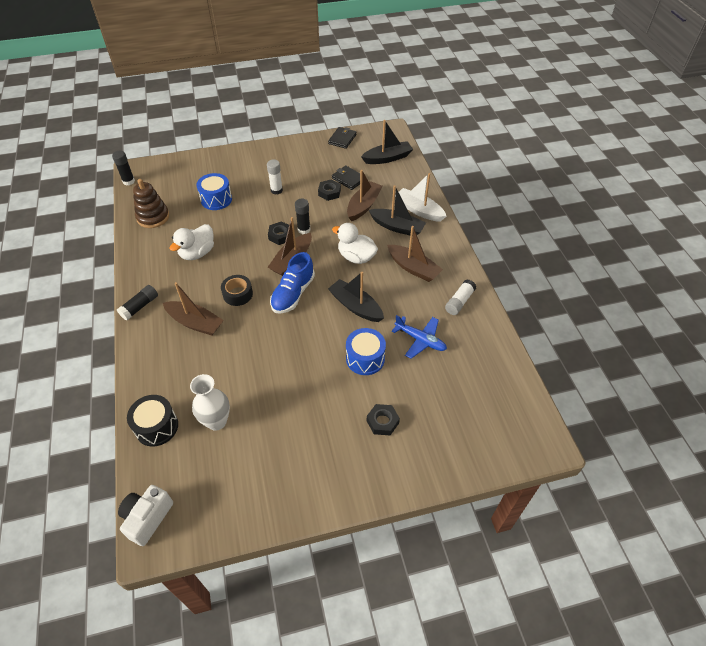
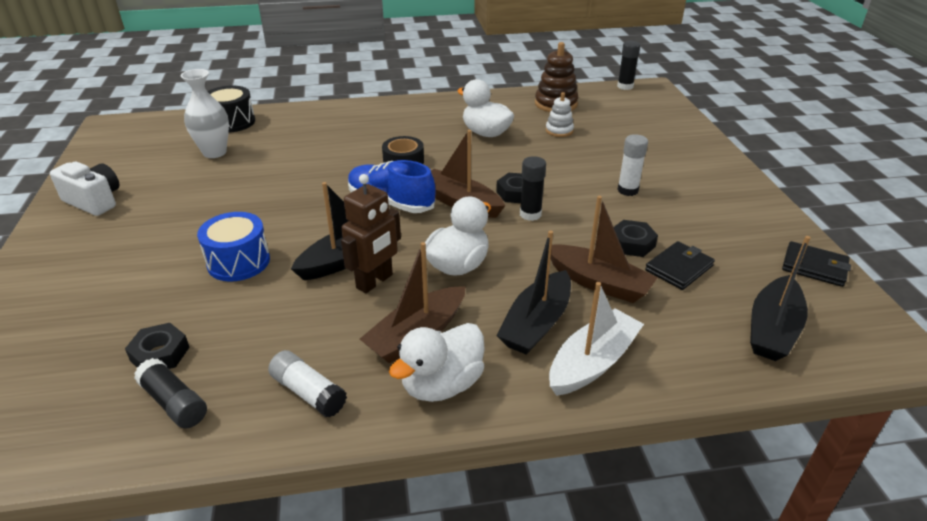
camera: 95 degrees right, 15 degrees down
black glue stick [117,285,158,321] -> black glue stick moved to [134,358,207,428]
white camera [118,485,173,546] -> white camera moved to [50,162,120,216]
brown boat [163,282,224,335] -> none
blue drum [196,173,232,210] -> none
black boat [361,120,413,164] -> black boat turned 45 degrees clockwise [750,236,811,361]
black nut [367,404,400,435] -> black nut moved to [125,323,190,369]
blue plane [392,315,447,359] -> none
none -> brown robot [341,174,401,293]
none -> white duck [389,323,485,402]
none -> white stacking toy [546,92,574,137]

